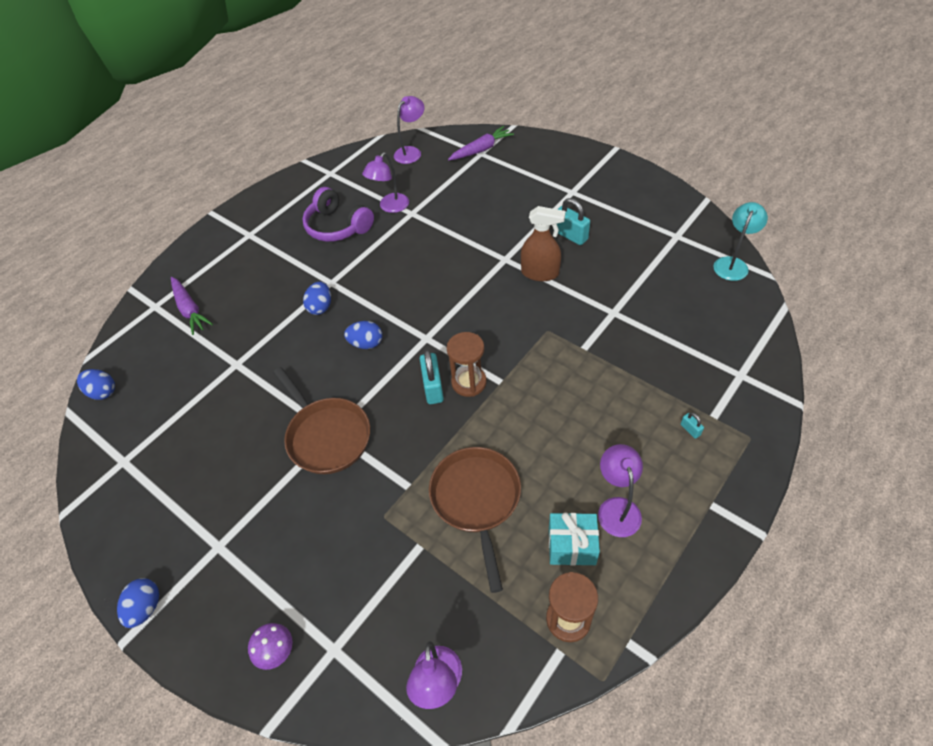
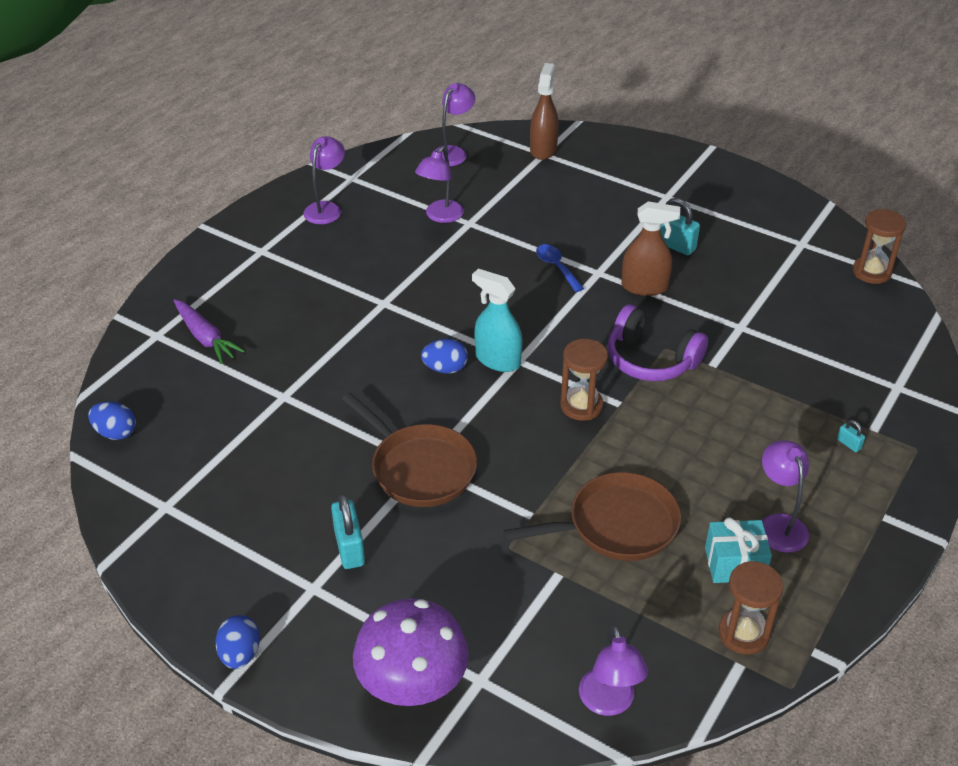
camera: 10 degrees left, 10 degrees down
purple mushroom [248,623,293,670] -> purple mushroom [353,598,469,706], size x2.22
purple headphones [302,187,374,242] -> purple headphones moved to [608,304,708,381]
blue egg [303,282,331,315] -> none
turquoise padlock [420,350,444,404] -> turquoise padlock moved to [331,494,365,569]
brown pan [429,447,521,593] -> brown pan turned 90 degrees clockwise [503,472,681,561]
purple carrot [448,126,514,160] -> brown spray bottle [530,63,559,160]
turquoise lamp [713,202,768,281] -> brown hourglass [853,209,906,284]
none -> purple lamp [303,136,345,224]
none -> turquoise spray bottle [472,269,523,372]
none -> blue spoon [536,244,584,292]

